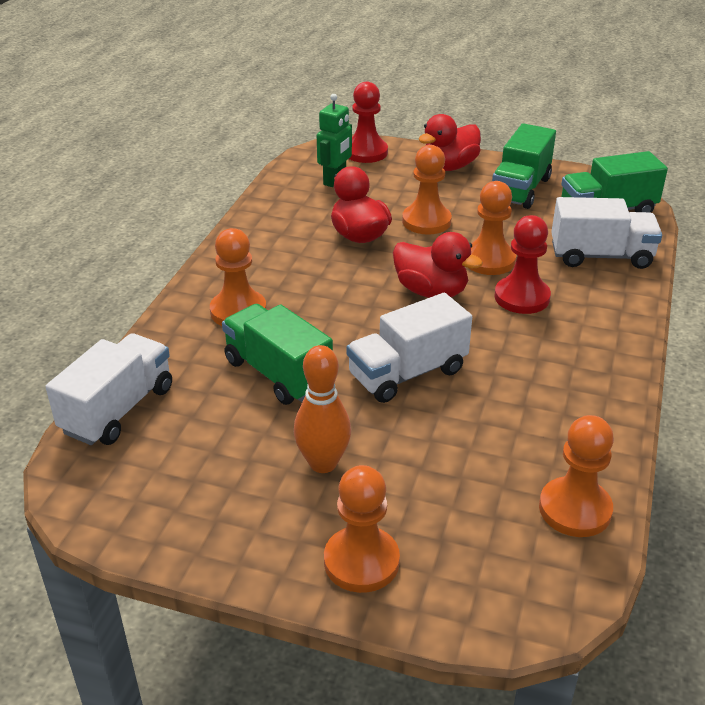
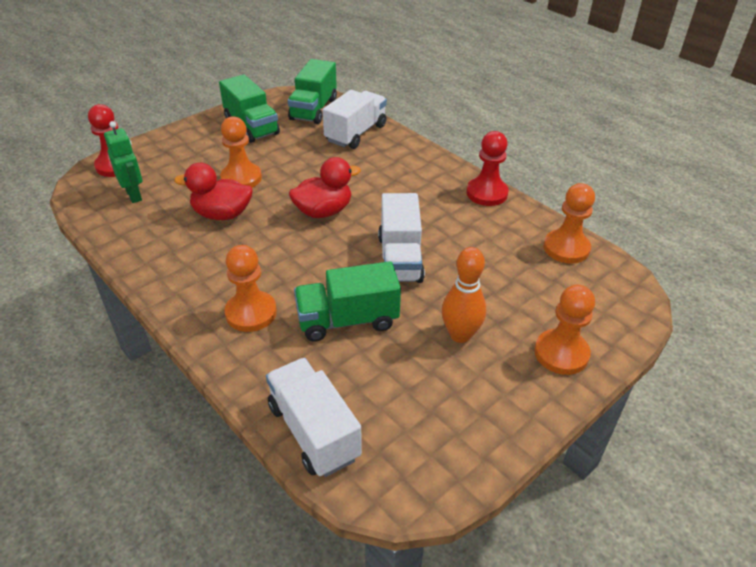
camera: 60 degrees left, 5 degrees up
red duck [418,114,481,171] -> none
orange pawn [469,181,516,275] -> none
red pawn [494,215,551,314] -> red pawn moved to [466,131,509,206]

